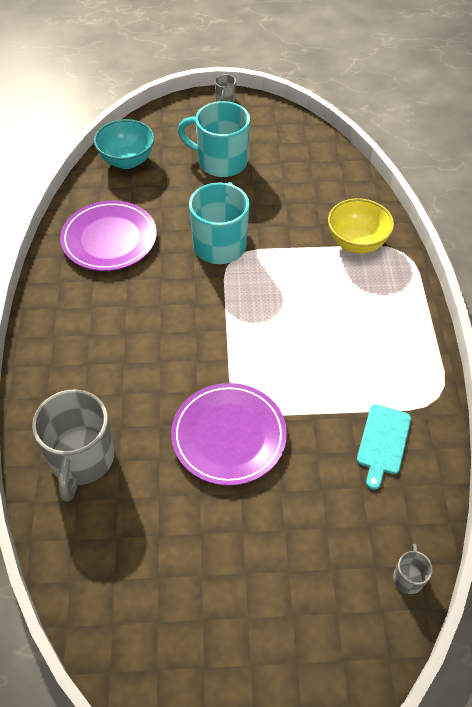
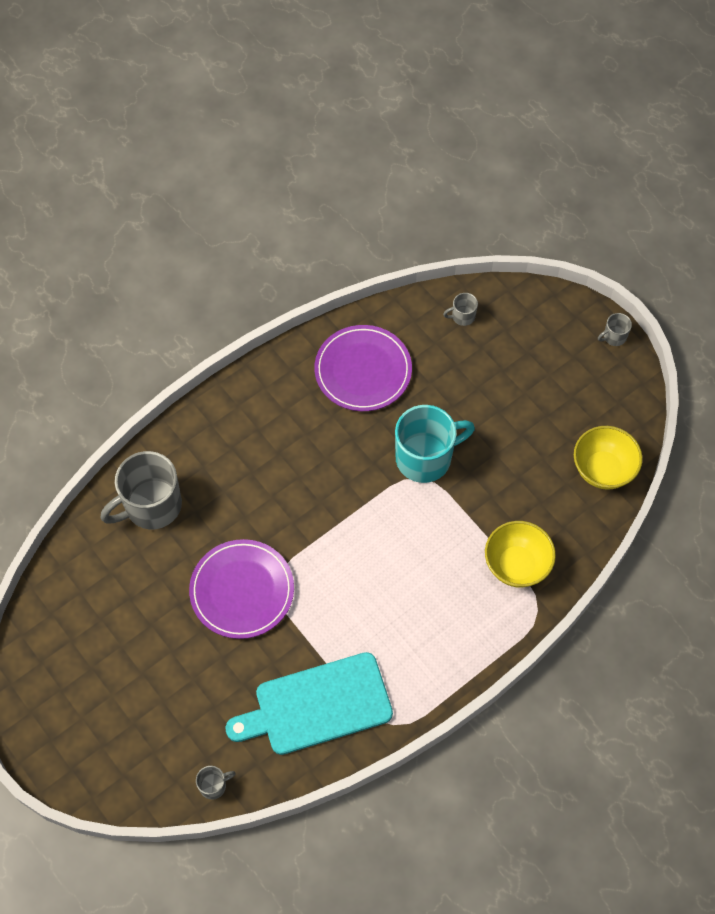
camera: 55 degrees right, 10 degrees up
turquoise bowl [94,119,154,169] -> grey mug [443,293,478,326]
turquoise mug [178,101,250,177] -> none
turquoise cutting board [357,404,411,490] -> turquoise cutting board [226,652,393,755], size x1.88
none -> yellow bowl [574,426,643,490]

